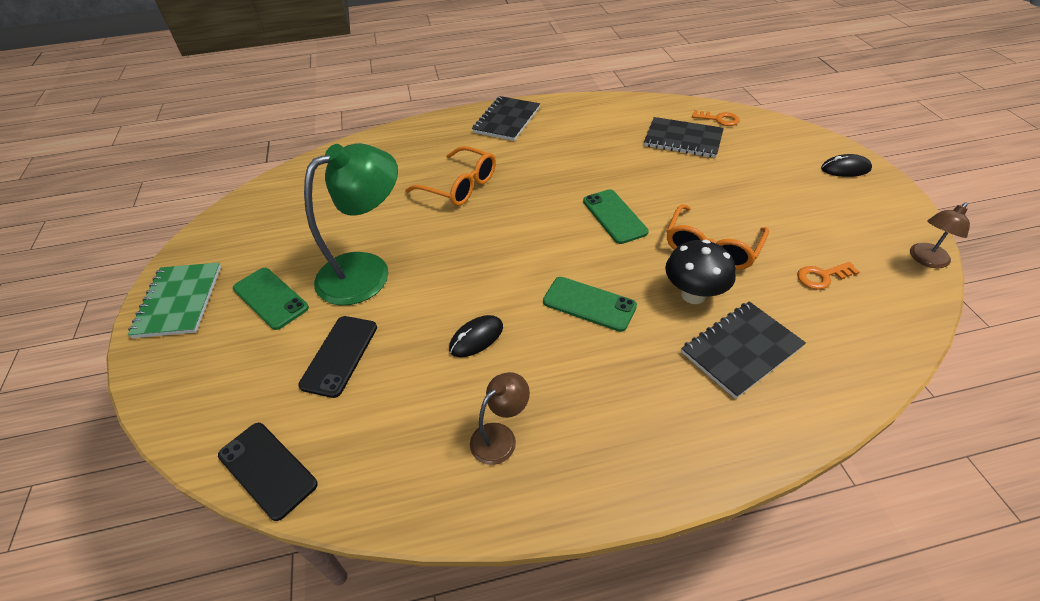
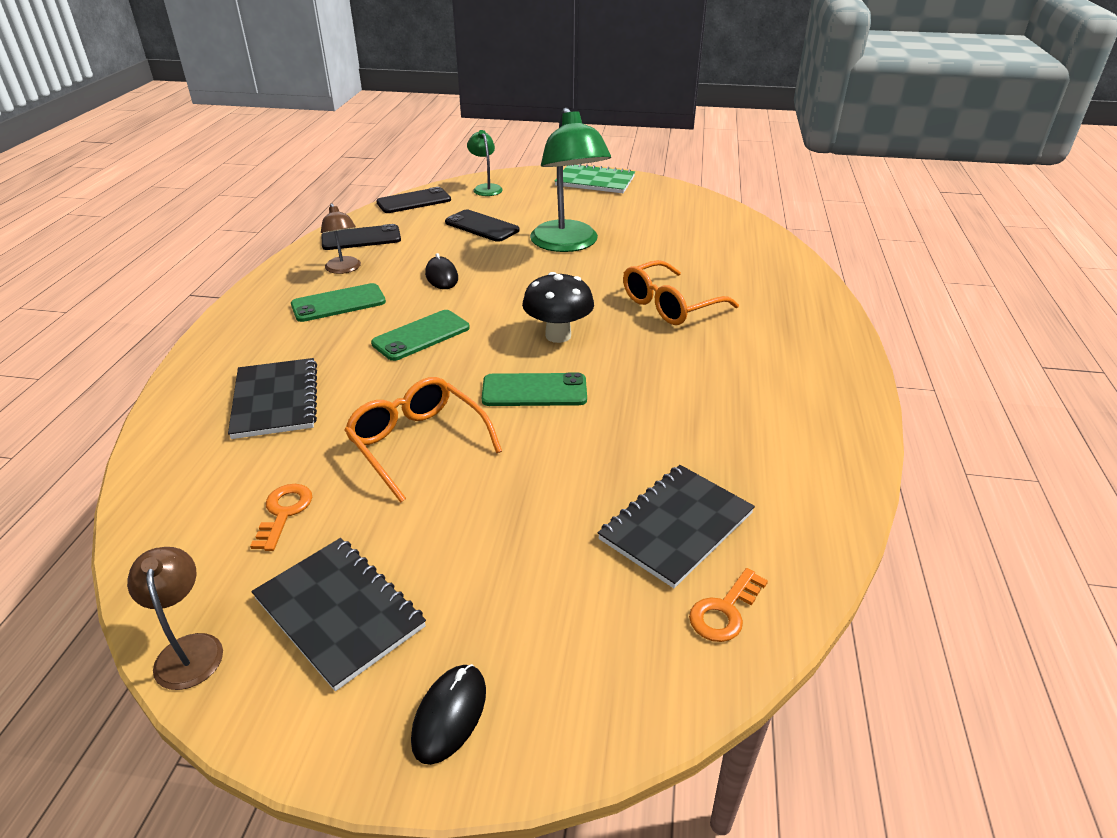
camera: 110 degrees right, 10 degrees down
green phone [233,268,309,330] -> green phone moved to [291,283,386,322]
black notebook [472,96,540,141] -> black notebook moved to [251,538,426,691]
black mushroom [665,240,736,304] -> black mushroom moved to [522,272,594,343]
none -> black phone [321,224,401,250]
none -> green lamp [467,130,503,196]

